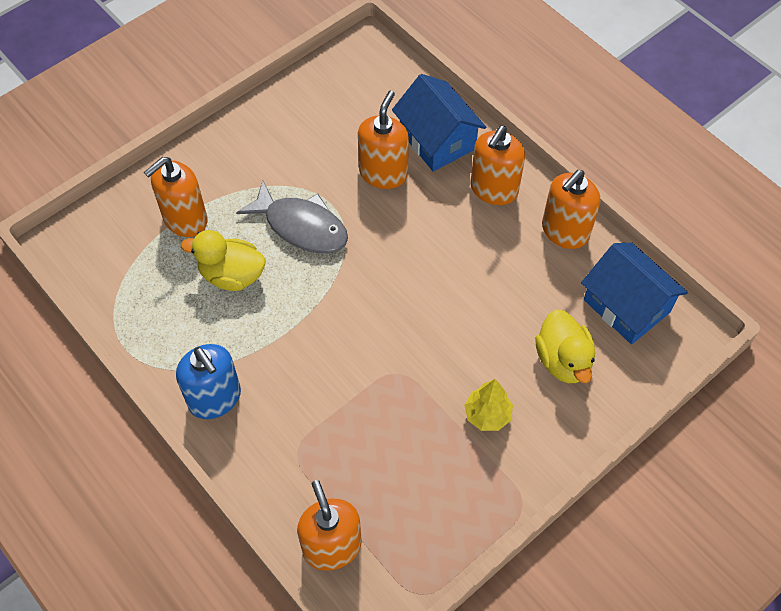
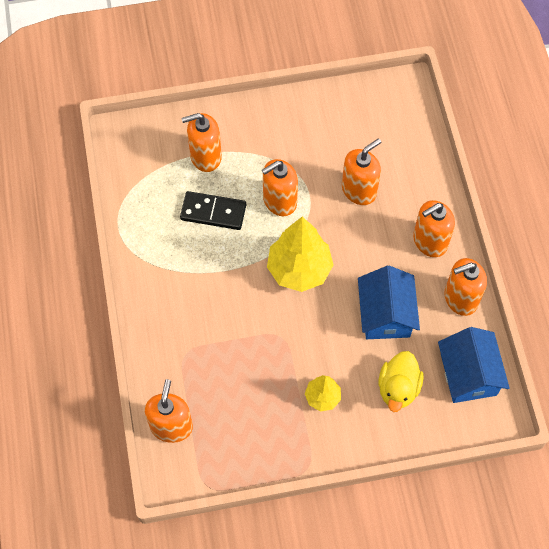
camera: 30 degrees right, 5 degrees up
blue soap dispenser [176,344,241,419] -> none
yellow duck [181,230,266,291] -> black domino [180,191,246,230]
grey fish [236,181,348,253] -> orange soap dispenser [262,159,298,216]
blue house [392,74,486,172] -> blue house moved to [358,265,420,339]
none -> yellow tree [267,217,334,292]

